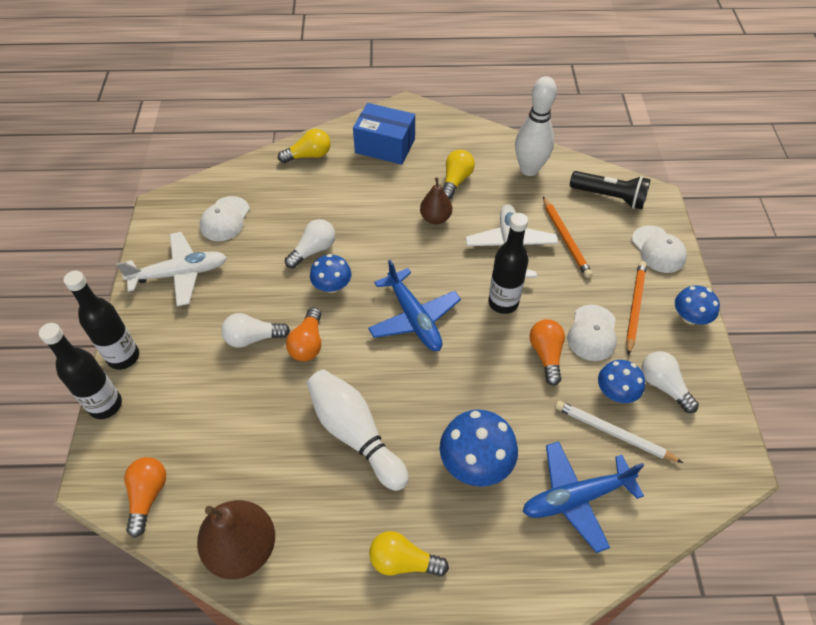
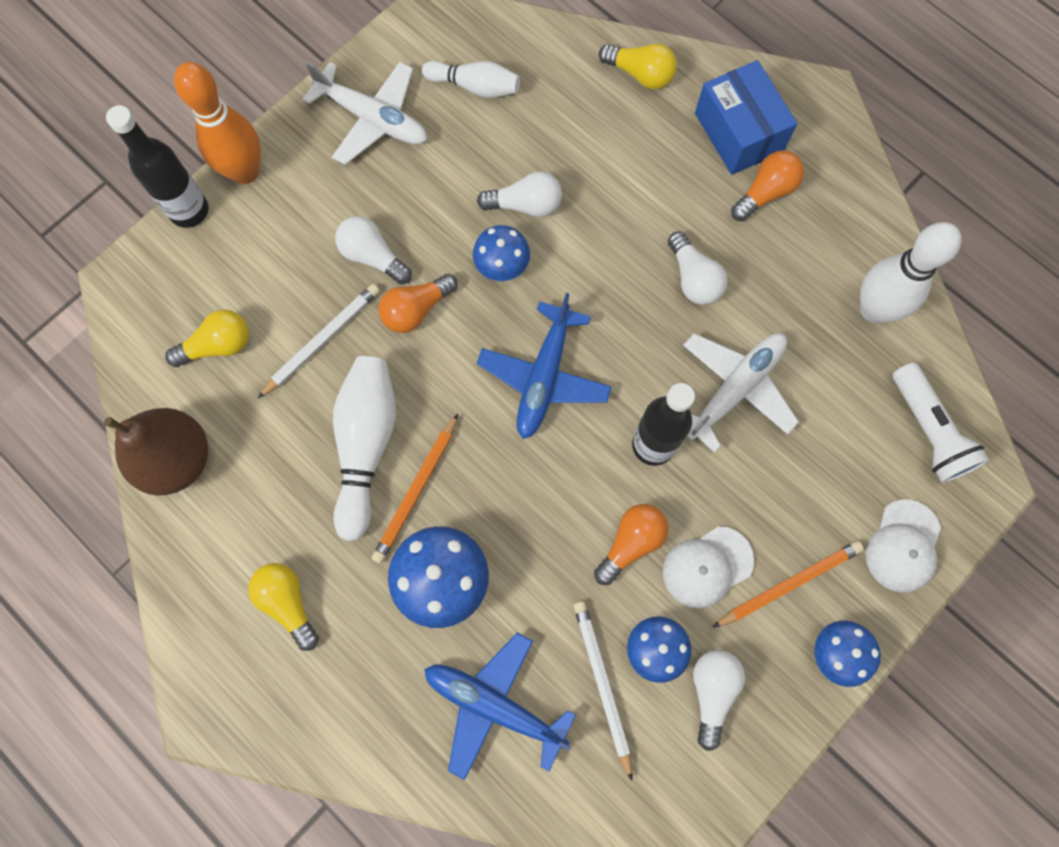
camera: 45 degrees right, 20 degrees up
black bottle [63,271,139,370] -> orange bowling pin [174,62,261,184]
orange light bulb [124,457,166,538] -> orange light bulb moved to [731,150,804,221]
white cap [200,196,250,241] -> white bowling pin [422,61,520,98]
brown pear [420,177,452,224] -> white light bulb [668,231,727,305]
yellow light bulb [443,150,475,200] -> yellow light bulb moved to [165,310,249,367]
orange pencil [543,197,593,278] -> orange pencil moved to [371,414,458,564]
black flashlight [570,171,651,209] -> white flashlight [893,363,989,483]
none -> white pencil [258,284,380,398]

